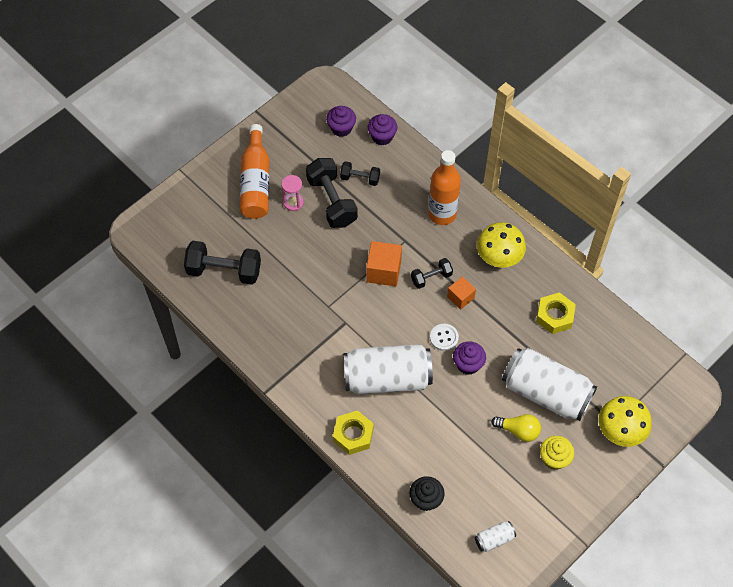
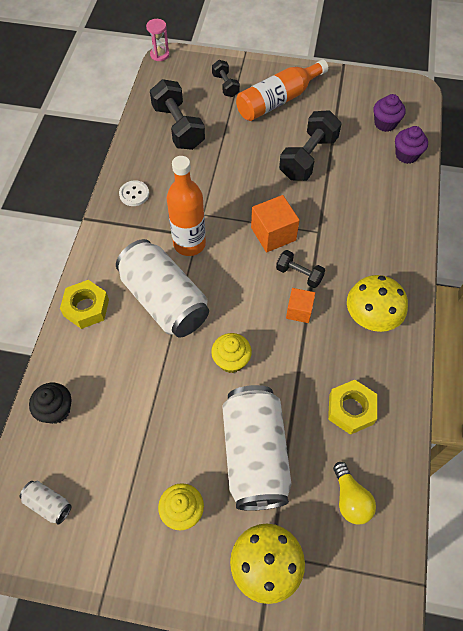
camera: 55 degrees right, 0 degrees up
pink hourglass [282,175,304,211] -> pink hourglass moved to [146,19,169,61]
black dumbbell [340,161,380,186] -> black dumbbell moved to [212,60,240,97]
orange bottle [428,150,461,225] -> orange bottle moved to [166,156,206,256]
white button [430,324,459,351] -> white button moved to [119,180,149,206]
purple cupcake [453,342,486,375] -> yellow cupcake [211,333,252,373]
yellow light bulb [491,414,541,442] -> yellow light bulb moved to [333,462,376,525]

